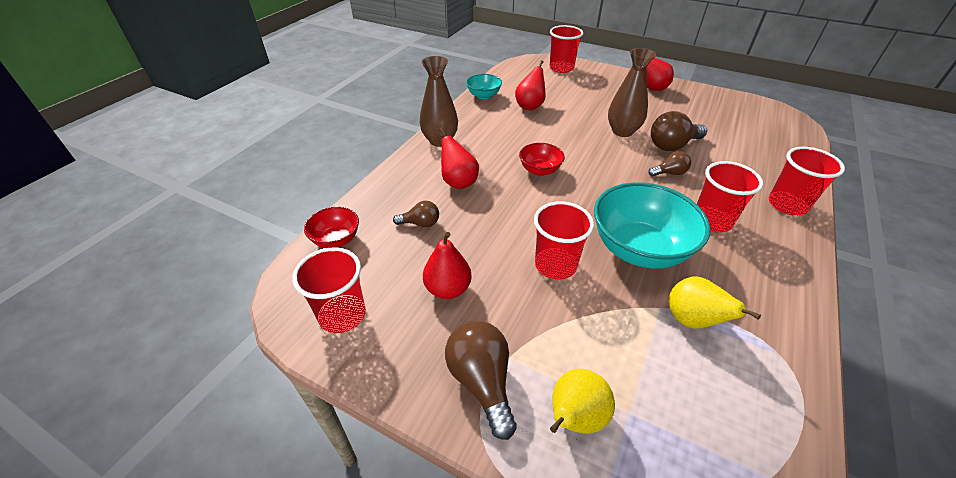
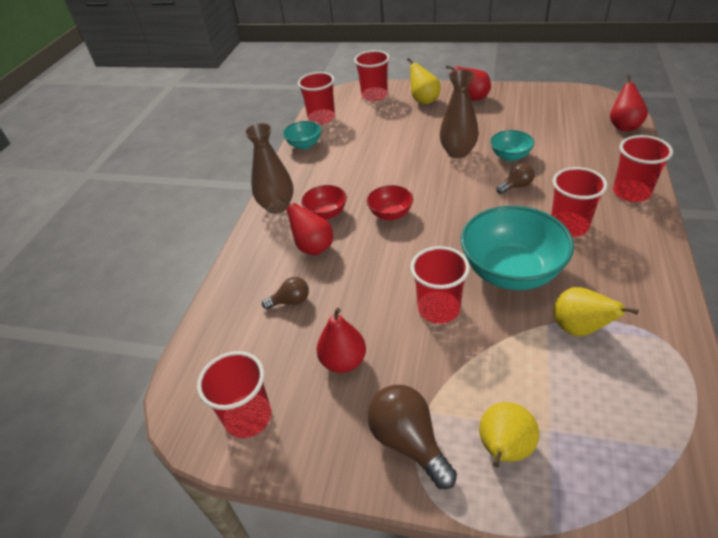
camera: 10 degrees left, 0 degrees up
red bowl [304,207,359,248] -> red bowl moved to [301,185,347,219]
red pear [515,60,546,110] -> red pear moved to [610,75,648,131]
brown light bulb [651,111,707,151] -> turquoise bowl [490,130,534,161]
none -> red cup [298,72,335,124]
none -> yellow pear [407,58,441,104]

